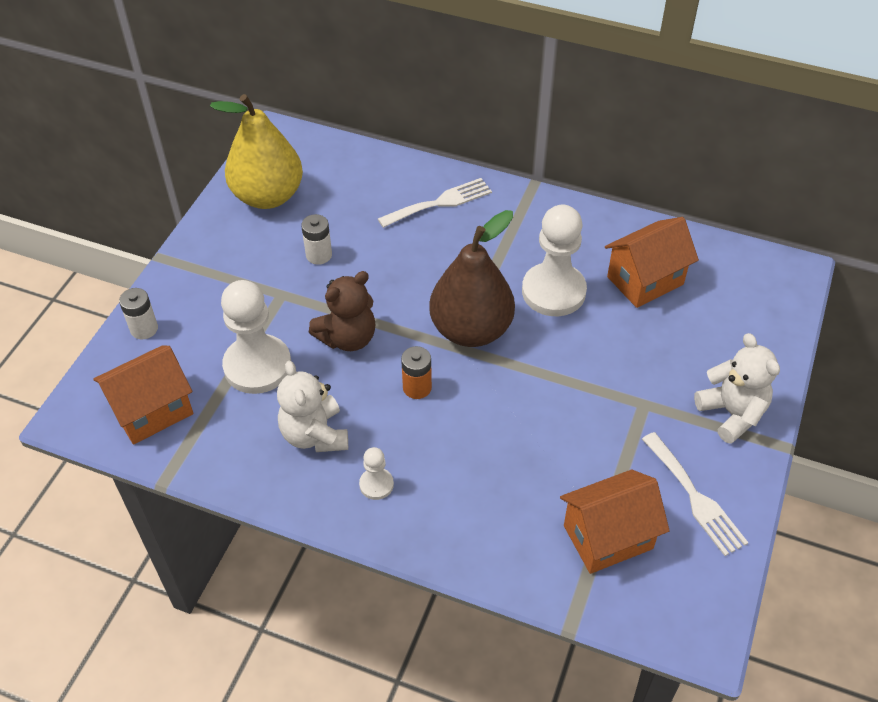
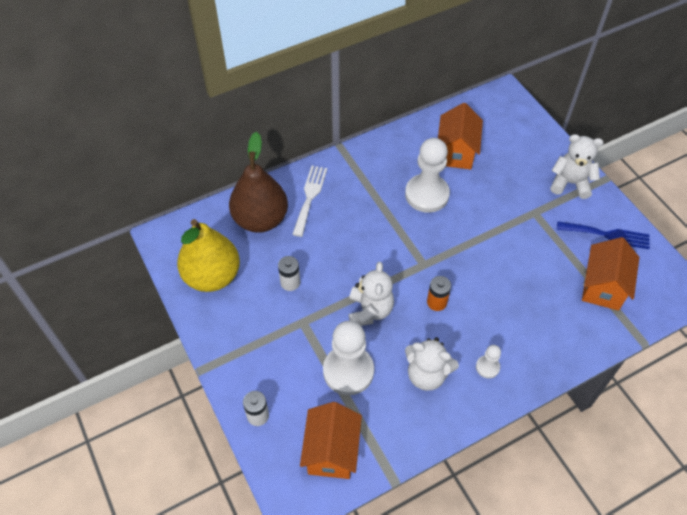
camera: 50 degrees left, 5 degrees up
brown teddy bear [309,271,376,351] -> white teddy bear [349,262,394,326]
brown pear [429,210,515,347] -> brown pear moved to [229,132,288,233]
white fork [642,432,748,556] -> blue fork [557,221,650,249]

